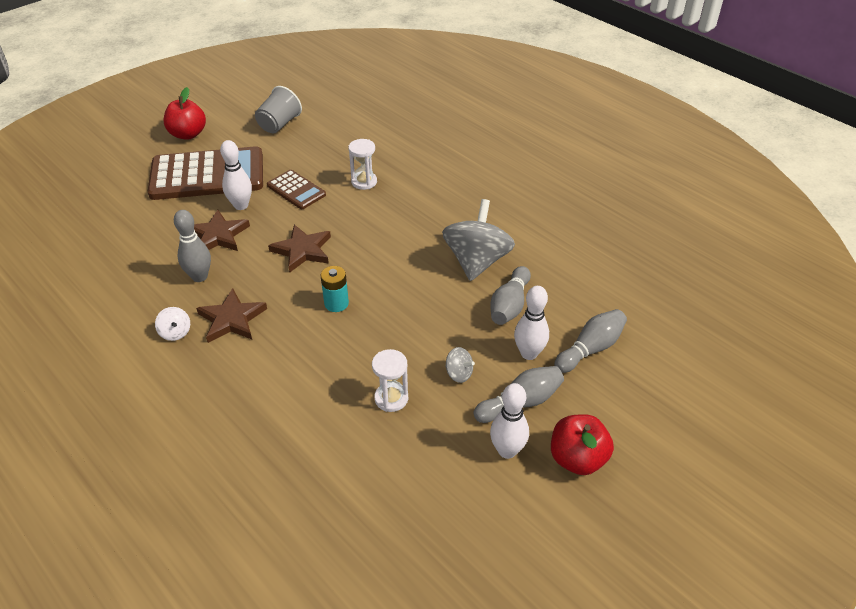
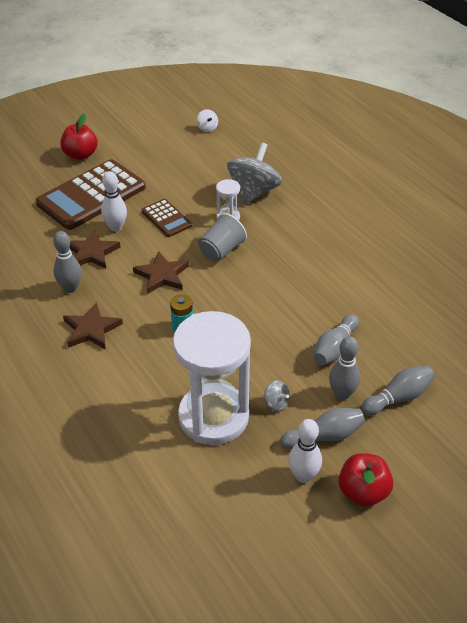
camera: 10 degrees right, 0 degrees up
brown calculator [148,146,263,200] -> brown calculator turned 135 degrees clockwise [36,159,146,230]
white spinning top [155,307,190,341] -> white spinning top moved to [197,109,218,132]
grey cup [255,86,302,133] -> grey cup moved to [198,213,247,262]
white hourglass [372,349,408,412] -> white hourglass [173,311,251,445], size x2.39
grey spinning top [442,199,515,281] -> grey spinning top moved to [227,143,282,205]
white bowling pin [514,286,549,360] -> grey bowling pin [329,336,360,400]

